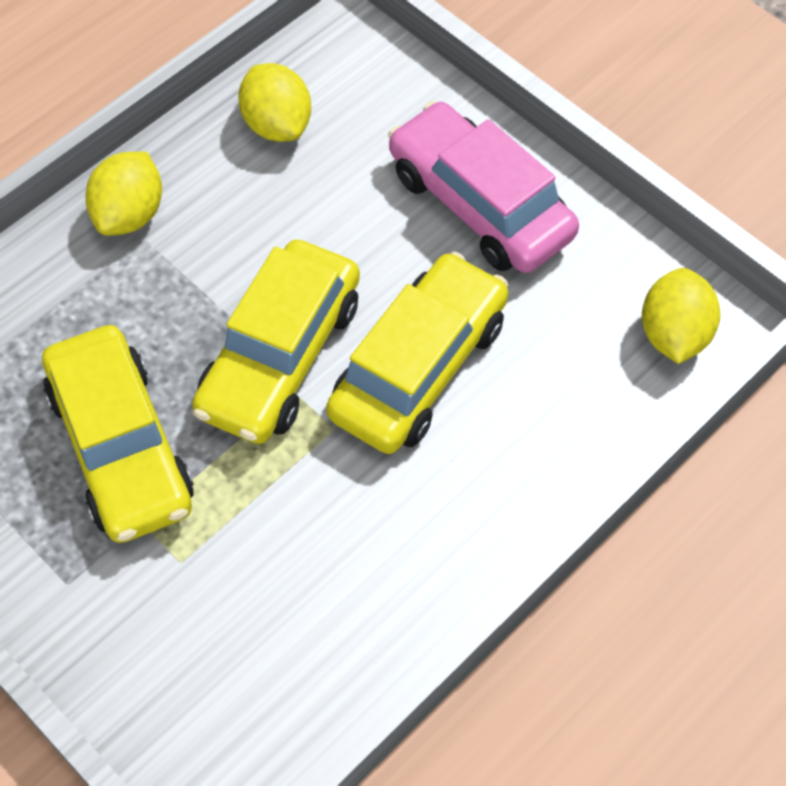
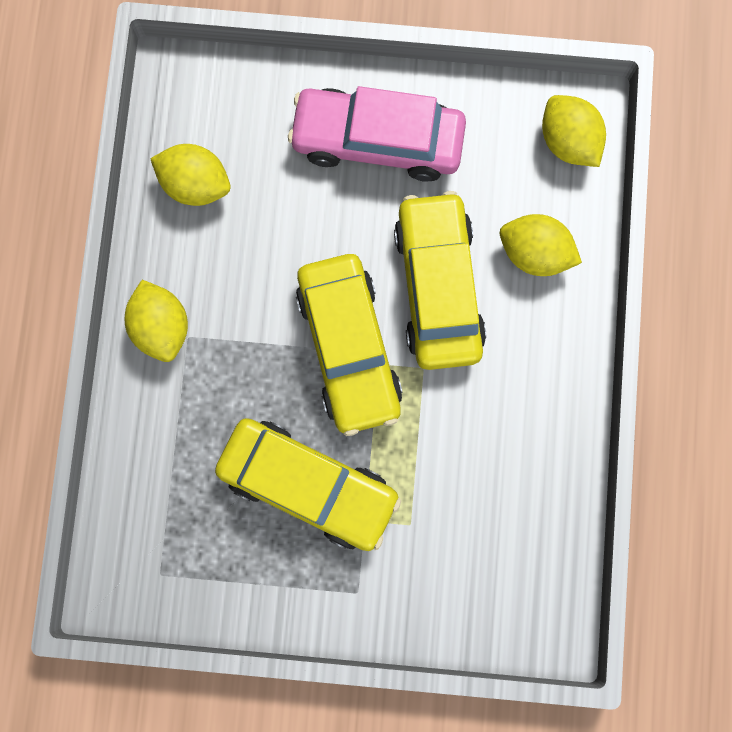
camera: 40 degrees left, 20 degrees up
none -> yellow lemon [500,214,582,276]

